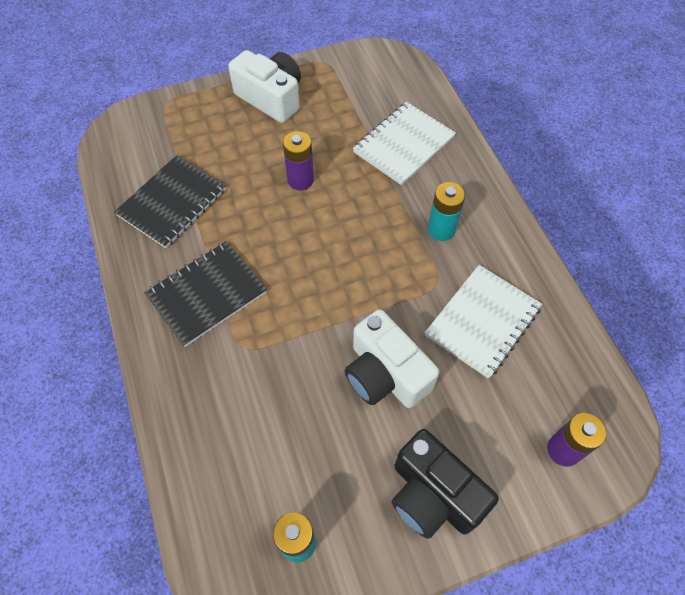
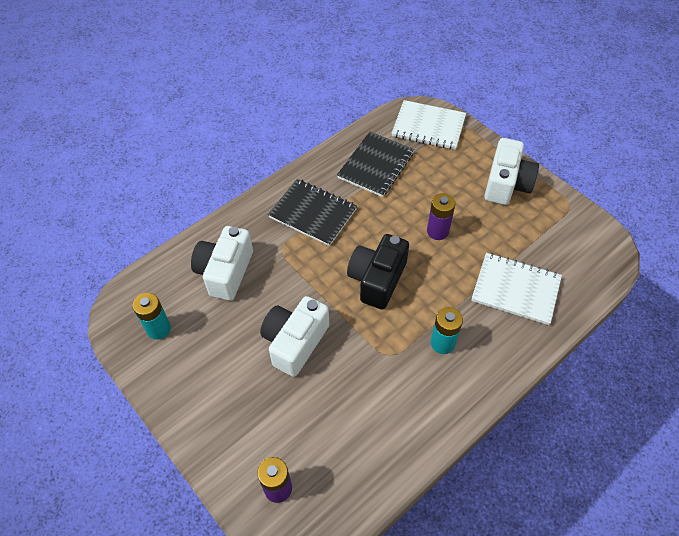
camera: 70 degrees right, 5 degrees down
black notebook [114,155,226,248] -> black notebook turned 75 degrees counterclockwise [337,132,414,197]
black camera [391,429,499,539] -> black camera moved to [347,234,409,310]
white notebook [425,265,542,379] -> white notebook moved to [392,100,466,150]
none -> white camera [191,226,253,301]

